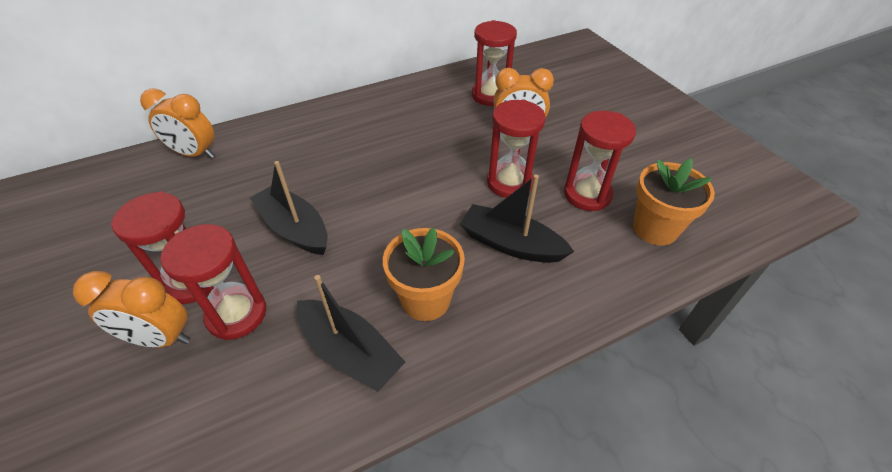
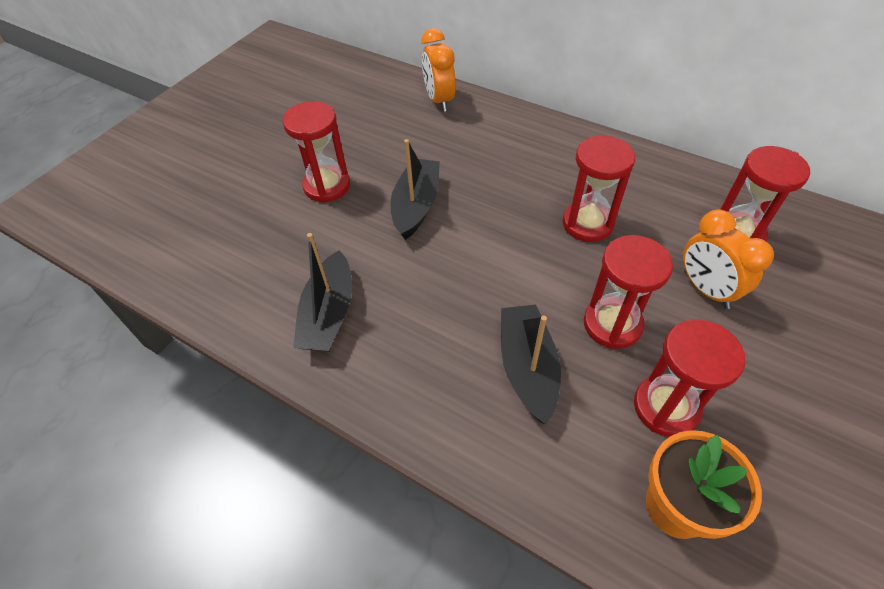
camera: 60 degrees right, 5 degrees up
orange clock [73,271,190,348] -> none
red hourglass [160,224,266,340] -> red hourglass moved to [563,135,635,242]
orange flower pot [383,228,465,321] -> none

